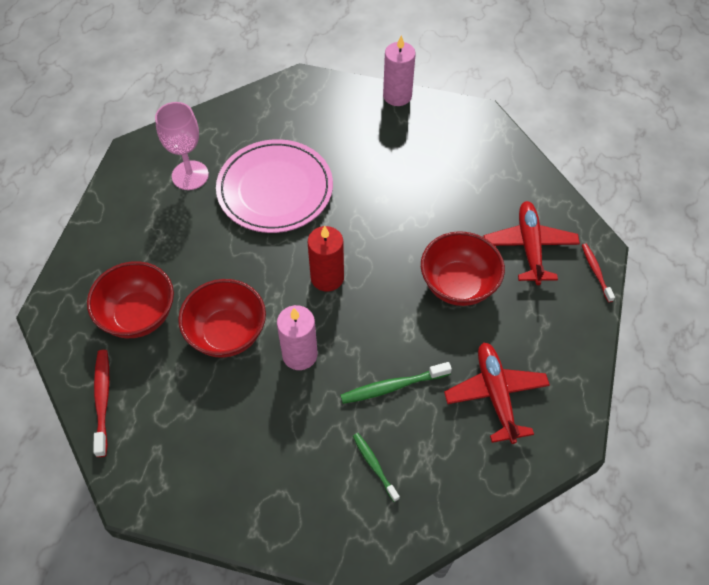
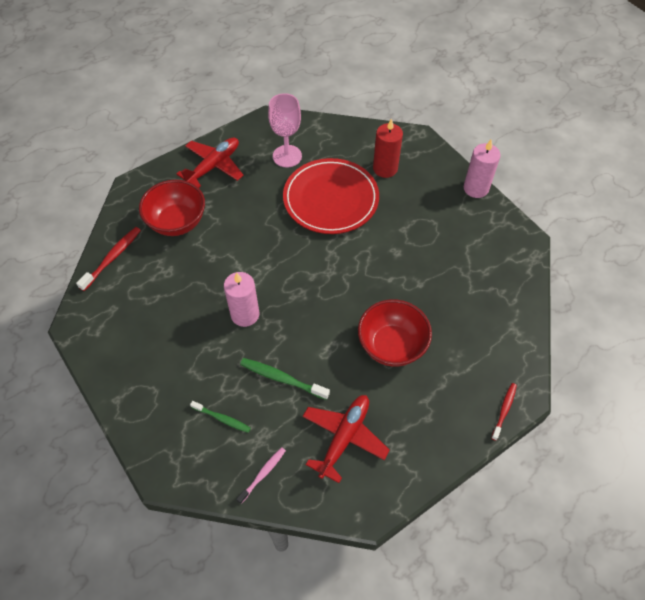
camera: 40 degrees right, 0 degrees up
red bowl [178,279,266,358] -> none
pink plate [216,139,333,233] -> red plate [283,158,379,234]
red candle [308,225,344,292] -> red candle moved to [373,118,403,178]
green toothbrush [353,433,400,502] -> green toothbrush turned 105 degrees clockwise [190,401,251,433]
red plane [484,201,580,285] -> red plane moved to [177,138,244,188]
none -> pink toothbrush [236,447,286,504]

